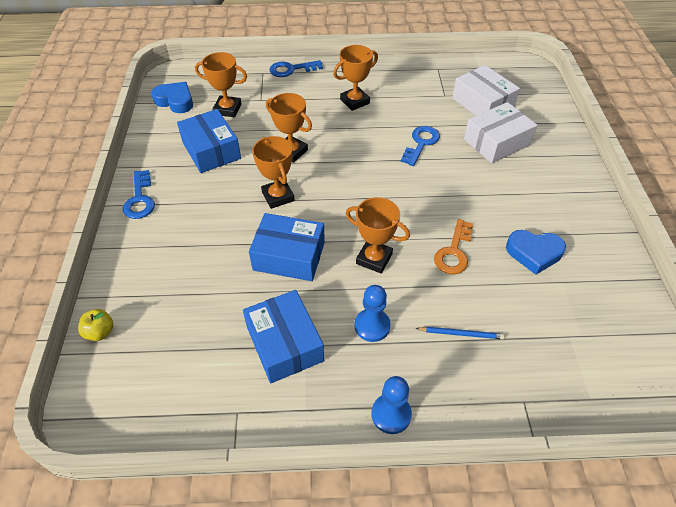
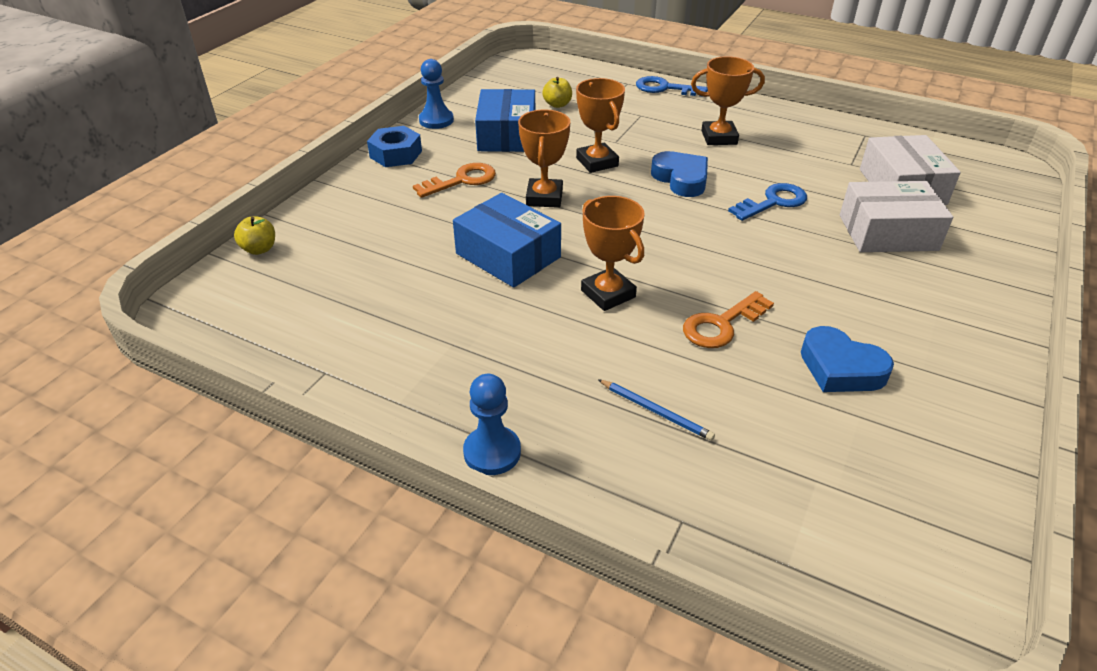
camera: 30 degrees right, 10 degrees down
blue key [123,170,155,219] -> blue nut [367,126,422,167]
blue heart [151,82,193,113] -> blue heart moved to [651,151,708,197]
orange trophy [195,52,247,117] -> yellow apple [542,77,572,108]
blue box [243,290,324,383] -> none
blue pawn [354,285,390,342] -> blue pawn moved to [419,59,454,129]
none -> orange key [413,163,496,198]

